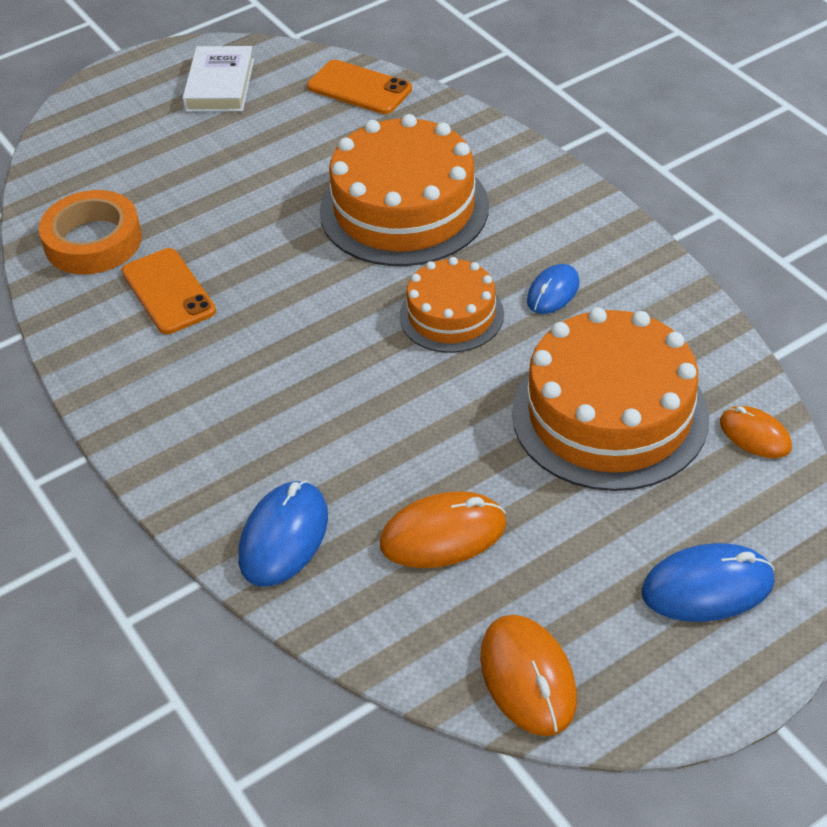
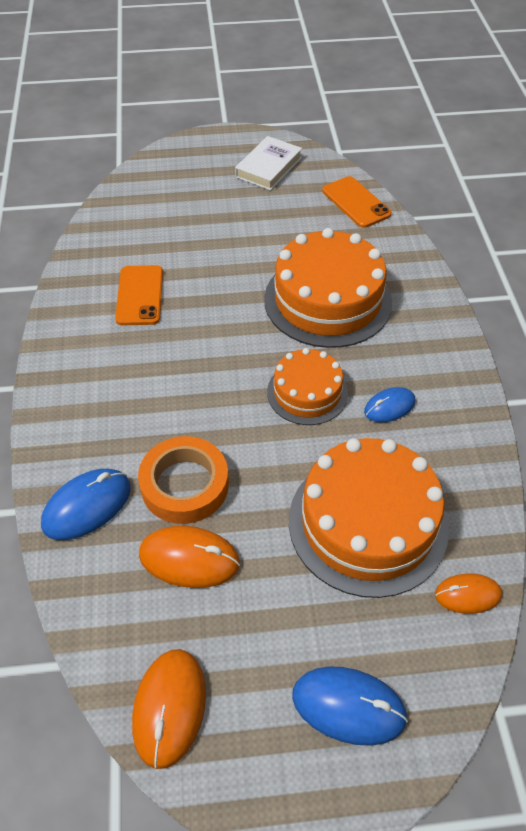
camera: 25 degrees right, 5 degrees up
orange tape [39,190,142,274] -> orange tape moved to [138,436,229,524]
orange mouse [720,406,792,458] -> orange mouse turned 75 degrees counterclockwise [435,573,502,614]

